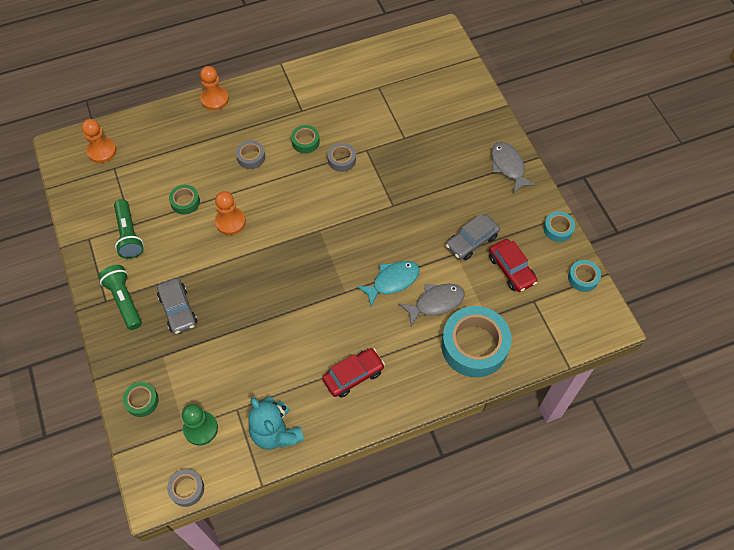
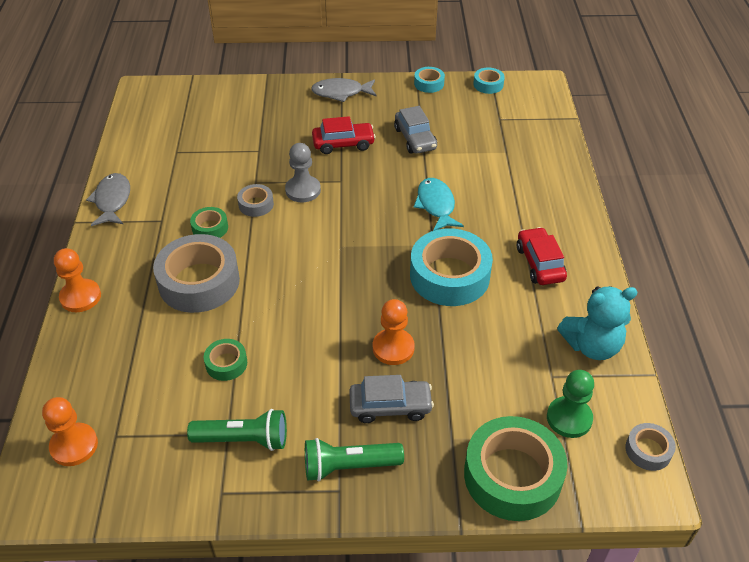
camera: 70 degrees left, 15 degrees down
green tape [123,382,159,417] -> green tape [464,416,567,521], size x2.11
orange pawn [215,191,246,235] -> orange pawn moved to [373,299,415,365]
grey tape [236,140,265,169] -> grey tape [153,234,240,313], size x2.11
grey fish [399,284,465,326] -> grey fish moved to [86,173,130,226]
turquoise tape [441,306,511,377] -> turquoise tape moved to [410,228,493,306]
red car [489,239,537,292] -> red car moved to [312,116,376,154]
none -> grey pawn [285,143,321,202]

